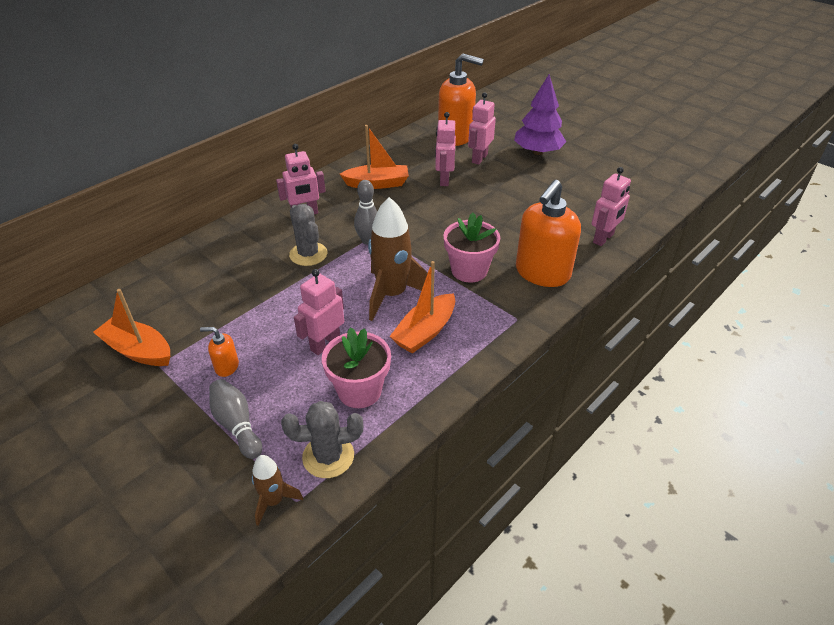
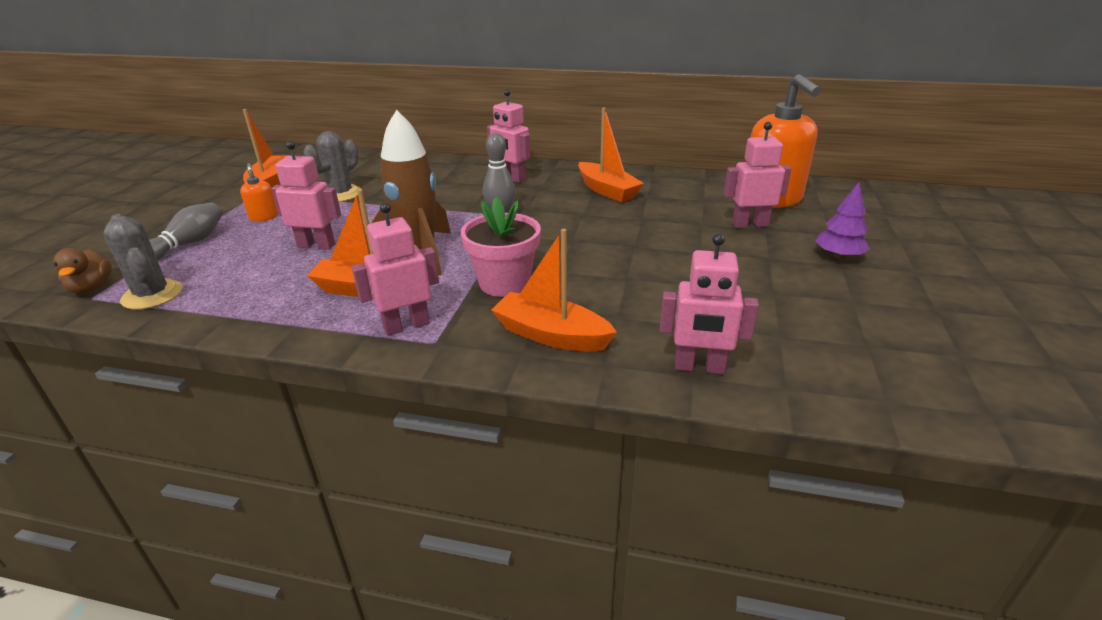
camera: 60 degrees right, 10 degrees down
brown rocket [252,455,303,526] -> brown duck [53,248,112,294]
grey cactus [289,204,327,266] -> grey cactus moved to [303,131,361,202]
pink flower pot [322,327,391,408] -> none
pink robot [435,112,456,186] -> pink robot moved to [352,203,439,336]
purple tree [514,74,566,155] -> purple tree [815,182,870,259], size x0.59
orange soap dispenser [516,180,581,287] -> orange boat [491,229,617,352]

